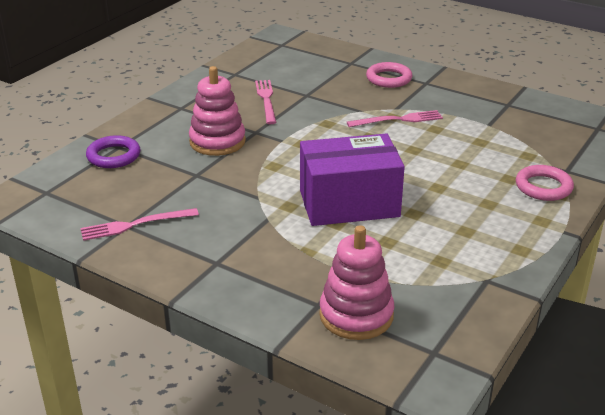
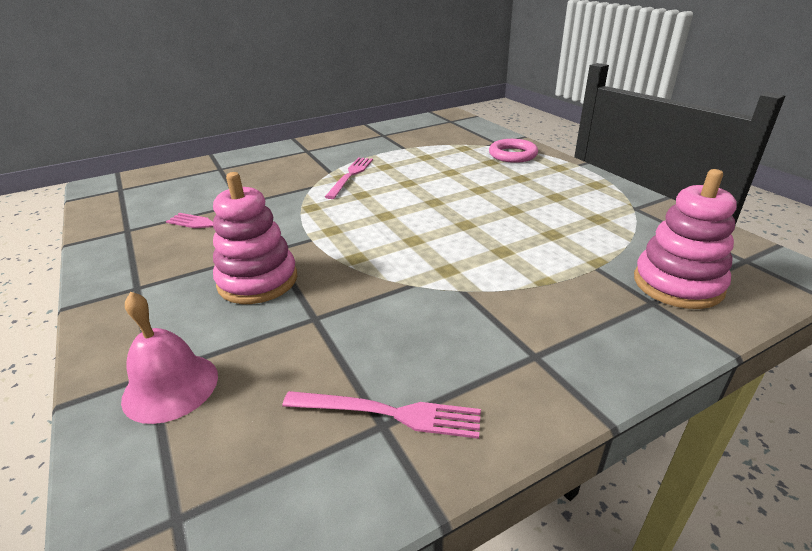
camera: 60 degrees left, 0 degrees up
pink fork [80,208,199,241] -> pink fork turned 90 degrees counterclockwise [282,391,481,439]
purple ring [86,135,140,168] -> pink bell [121,292,218,424]
purple box [300,133,405,226] -> none
pink ring [366,62,412,88] -> none

